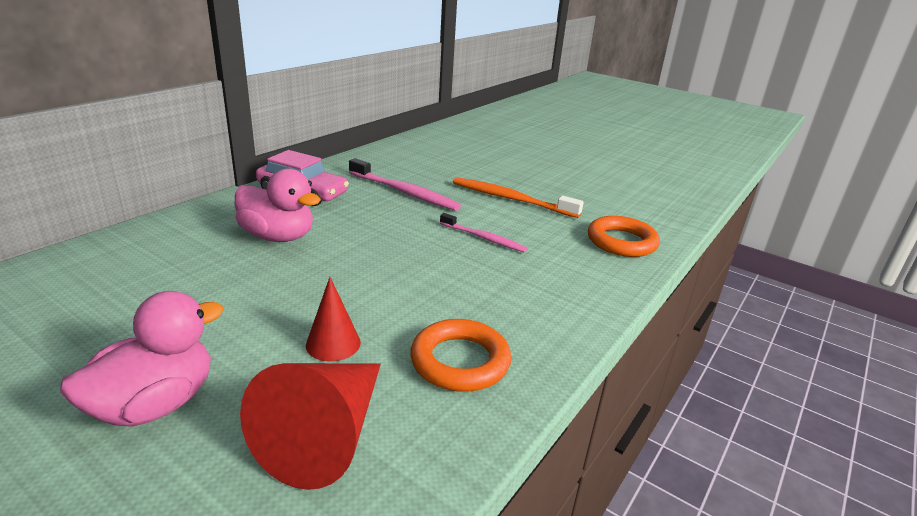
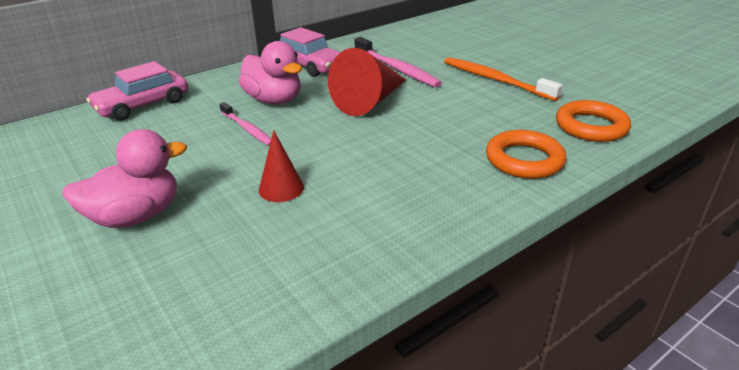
camera: 20 degrees right, 5 degrees up
red cone [240,363,381,490] -> red cone moved to [328,48,406,116]
orange ring [410,319,512,392] -> orange ring moved to [486,130,566,179]
pink toothbrush [440,213,527,252] -> pink toothbrush moved to [219,102,271,146]
none -> pink car [86,61,188,121]

